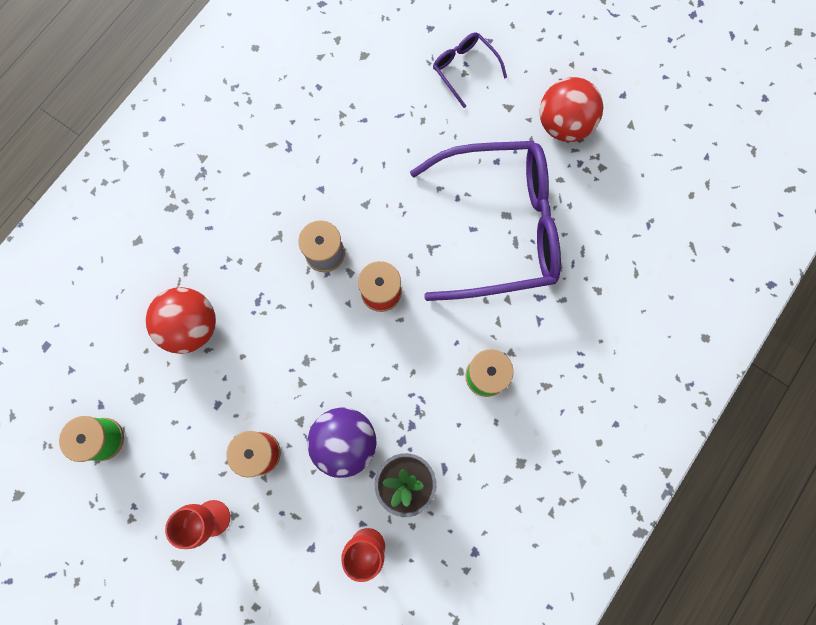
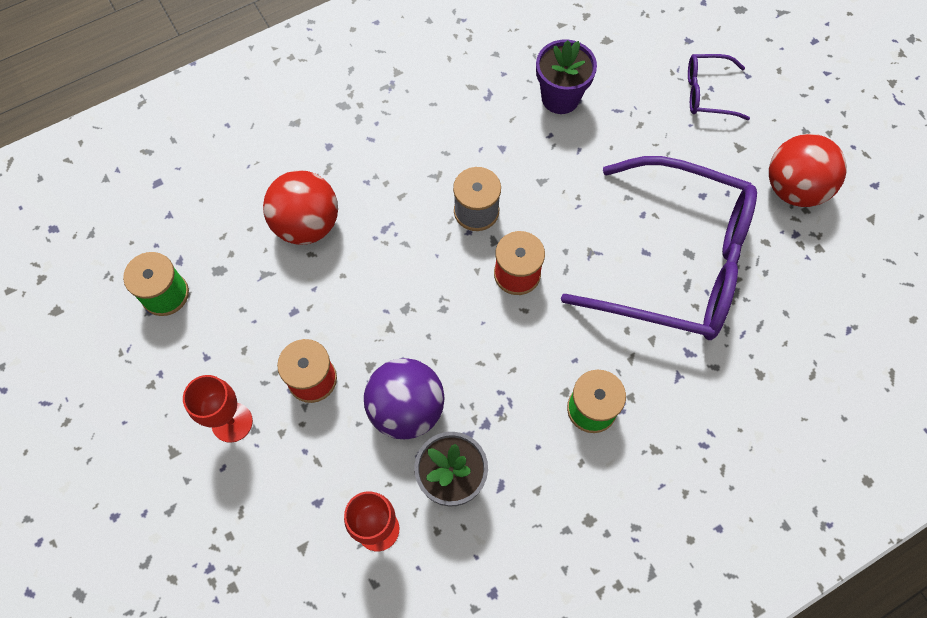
camera: 25 degrees right, 10 degrees down
purple glasses [433,32,507,108] -> purple glasses turned 75 degrees counterclockwise [688,54,750,120]
none -> purple flower pot [536,39,597,114]

